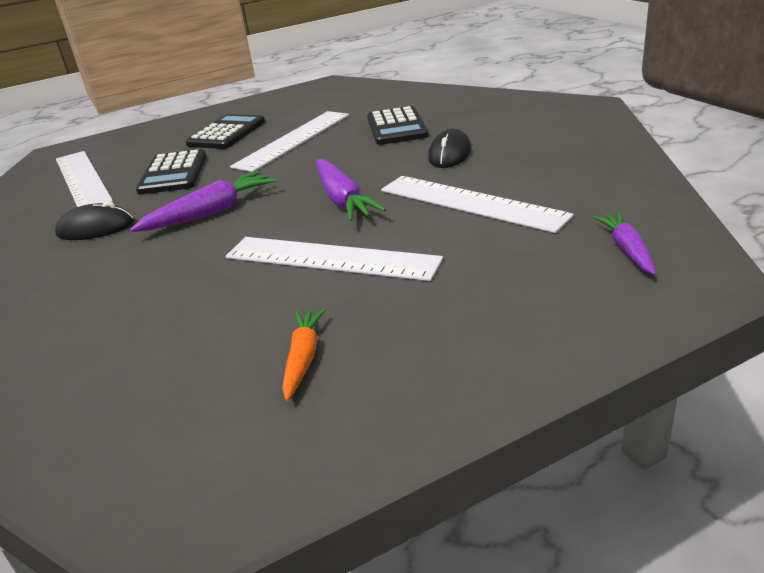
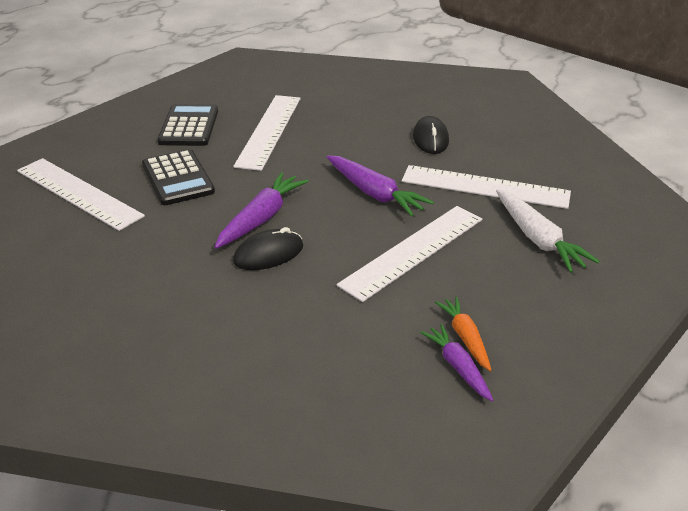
camera: 25 degrees left, 5 degrees up
black mouse [55,201,134,240] -> black mouse moved to [233,227,303,270]
white ruler [226,237,443,281] -> white ruler turned 45 degrees counterclockwise [337,206,482,302]
black calculator [367,106,429,145] -> none
purple carrot [593,213,656,275] -> purple carrot moved to [420,324,493,401]
none -> white carrot [496,189,600,273]

